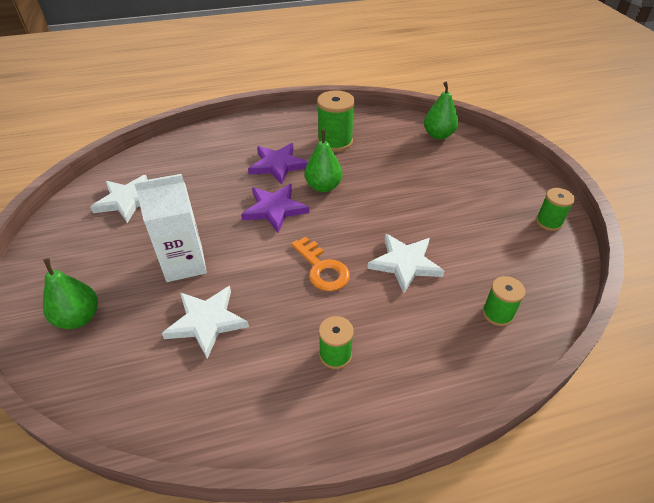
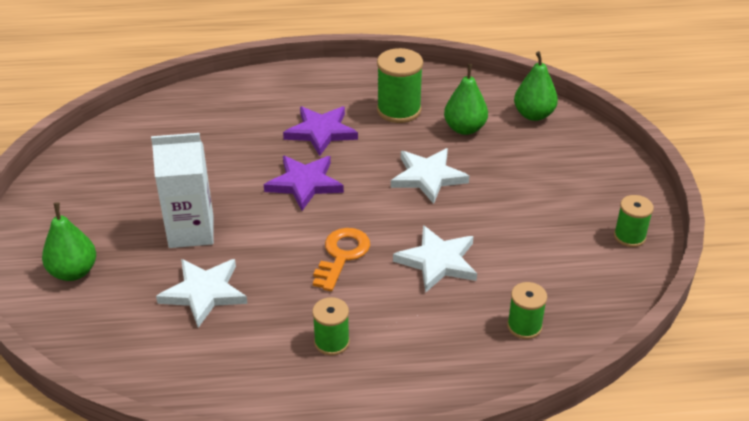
camera: 10 degrees right, 5 degrees down
white star [90,175,148,223] -> white star moved to [391,148,469,204]
orange key [291,237,350,291] -> orange key turned 135 degrees counterclockwise [313,228,370,291]
green pear [305,130,343,192] -> green pear moved to [444,64,488,135]

